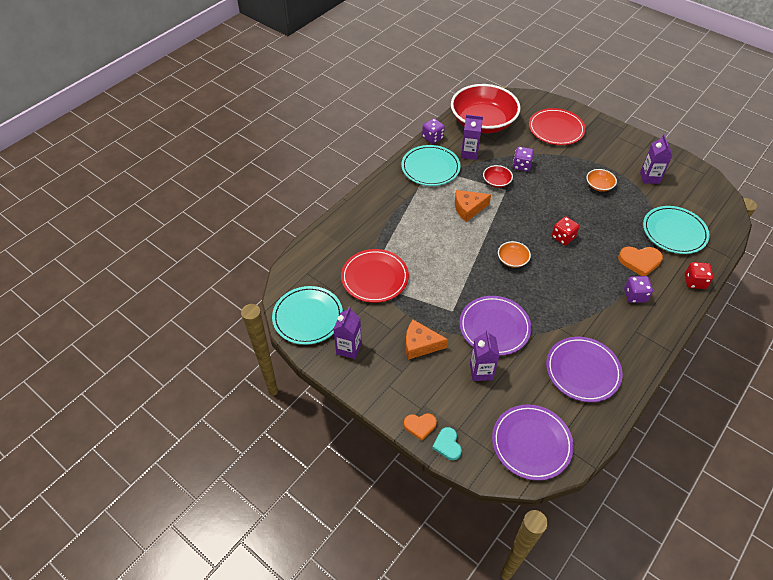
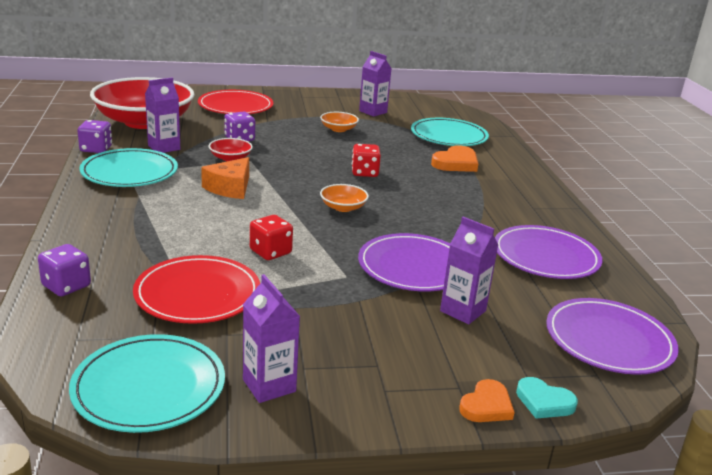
camera: 50 degrees left, 25 degrees down
orange cheese [406,320,448,360] -> none
purple dice [624,276,653,303] -> purple dice moved to [38,244,91,296]
red dice [685,262,713,289] -> red dice moved to [250,215,293,260]

